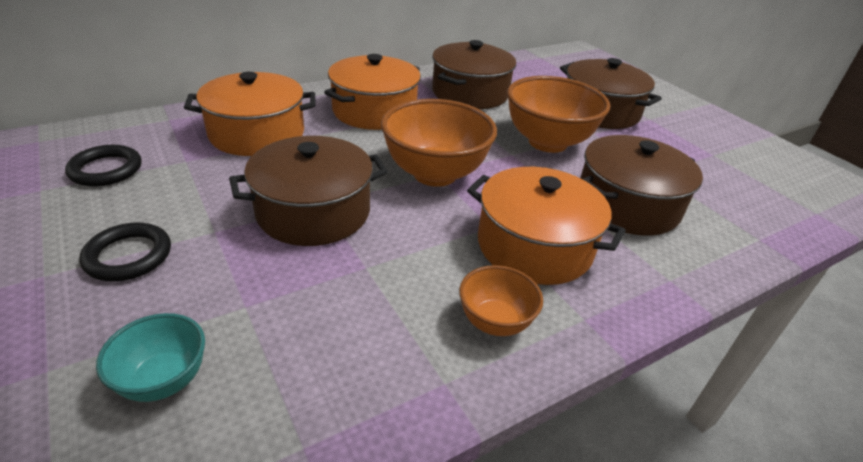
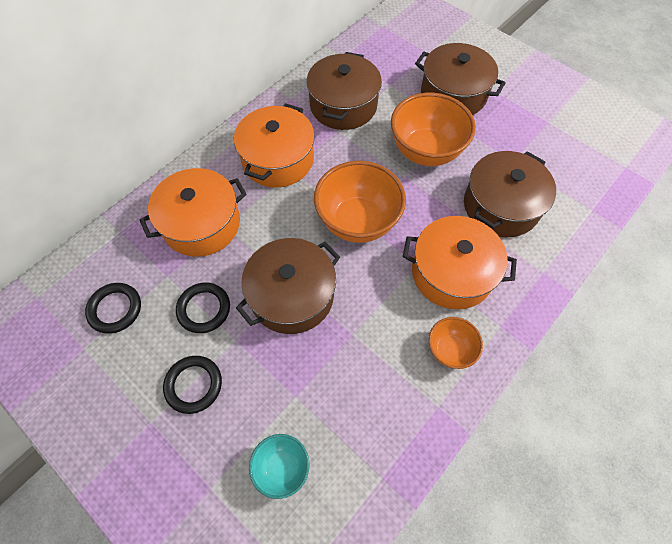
camera: 15 degrees left, 25 degrees up
none -> black ring [176,283,230,333]

